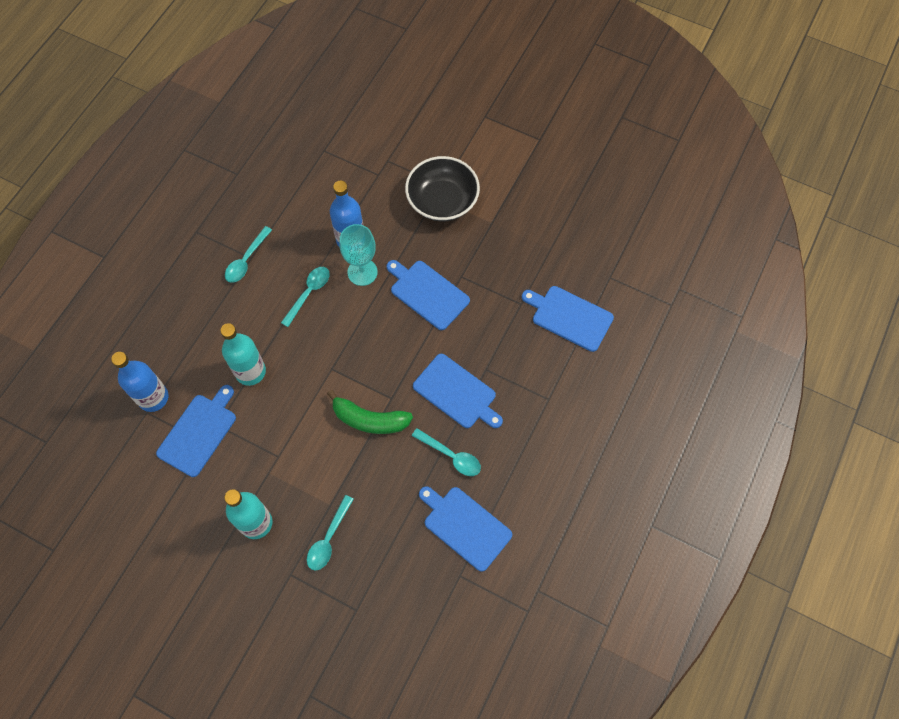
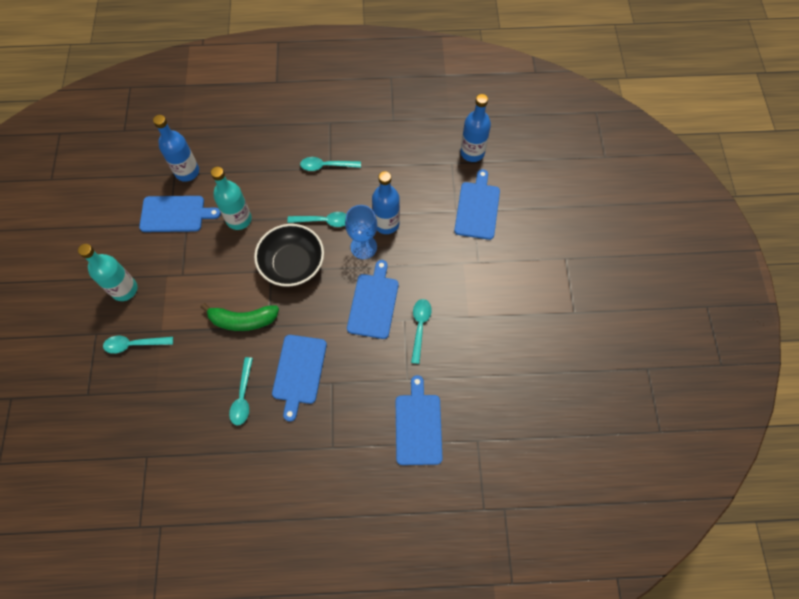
camera: 60 degrees right, 0 degrees up
green banana [327,390,413,434] -> green banana turned 75 degrees counterclockwise [201,303,279,331]
turquoise goblet [340,224,378,286] -> blue goblet [345,205,377,259]
black bowl [405,156,480,222] -> black bowl moved to [254,224,324,287]
blue cutting board [419,486,512,572] -> blue cutting board moved to [454,169,500,240]
none -> turquoise spoon [411,299,432,364]
none -> blue bottle [460,94,491,162]

